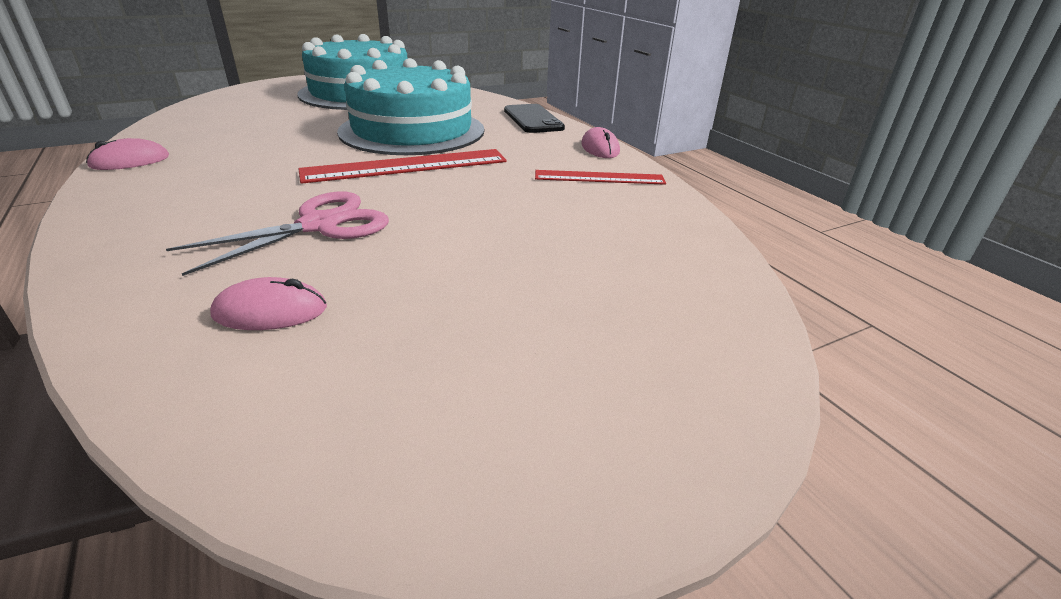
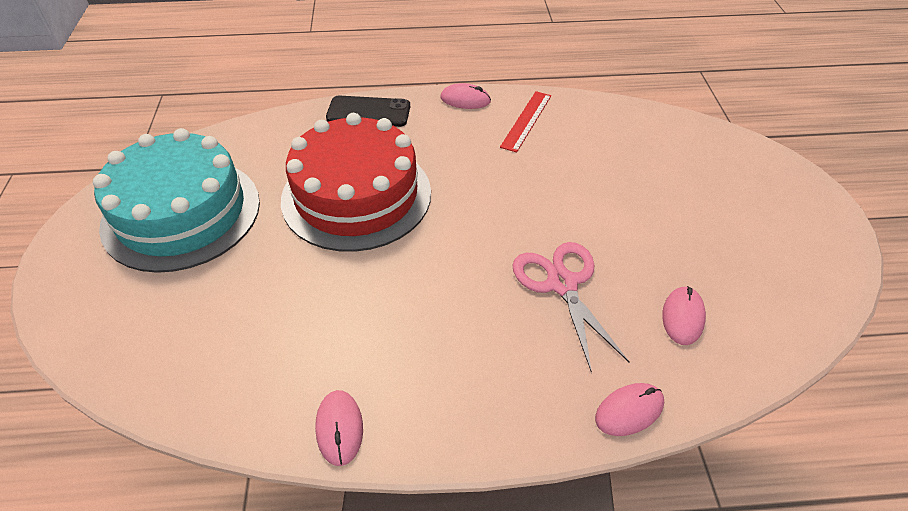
camera: 65 degrees left, 15 degrees up
red ruler [298,149,507,184] -> none
turquoise cake [337,58,484,155] -> red cake [281,113,431,252]
none -> pink mouse [595,383,664,436]

